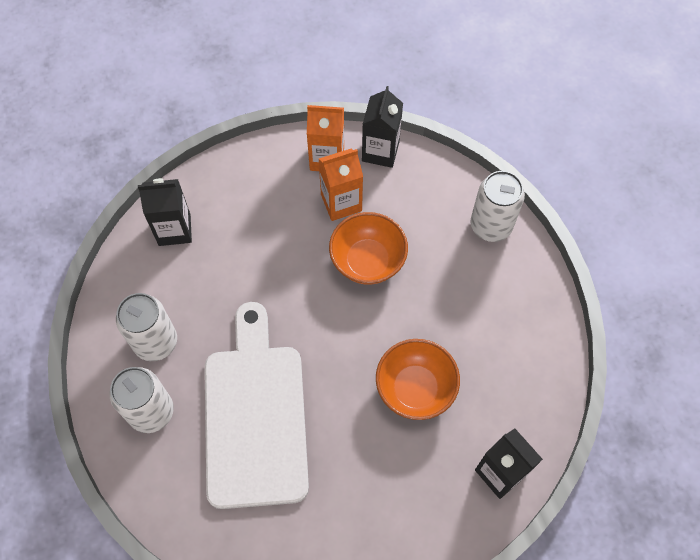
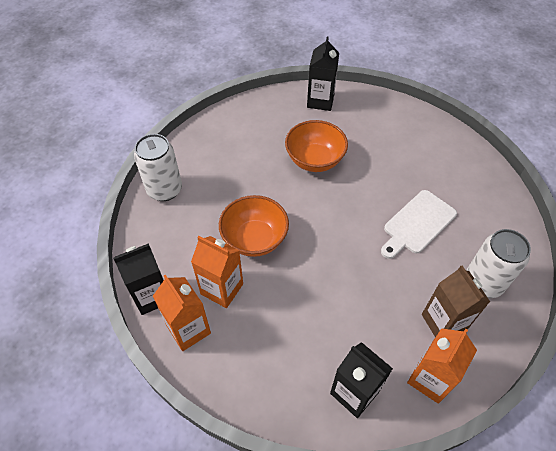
camera: 130 degrees left, 10 degrees down
white can [116,293,177,361] -> brown carton [422,266,490,337]
white cutting board [205,302,309,509] -> white cutting board [381,190,457,259], size x0.56
none -> orange carton [407,328,477,404]

